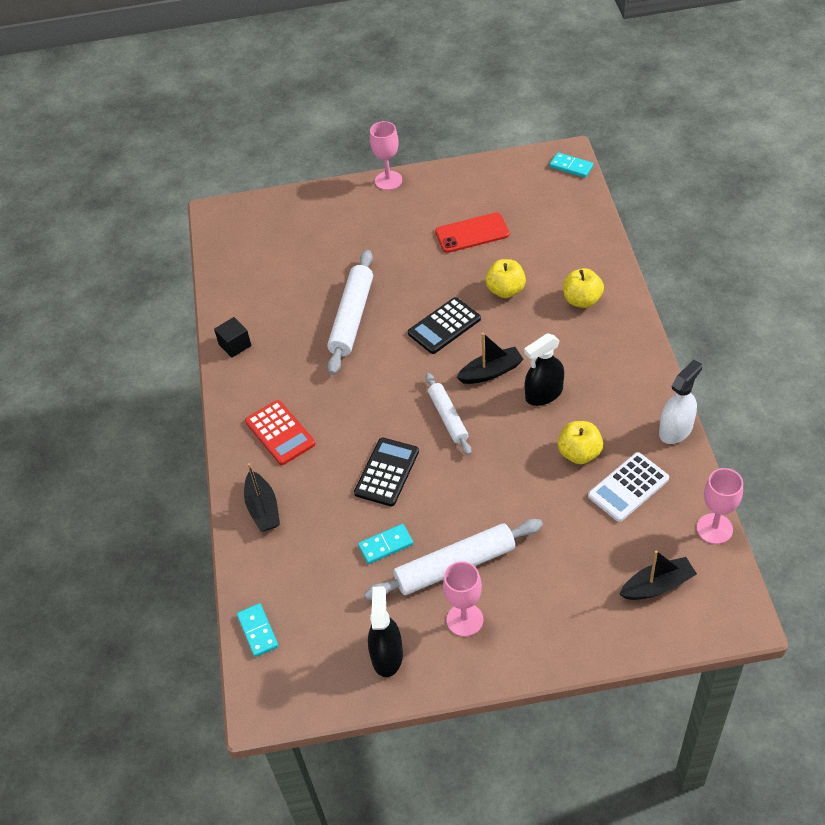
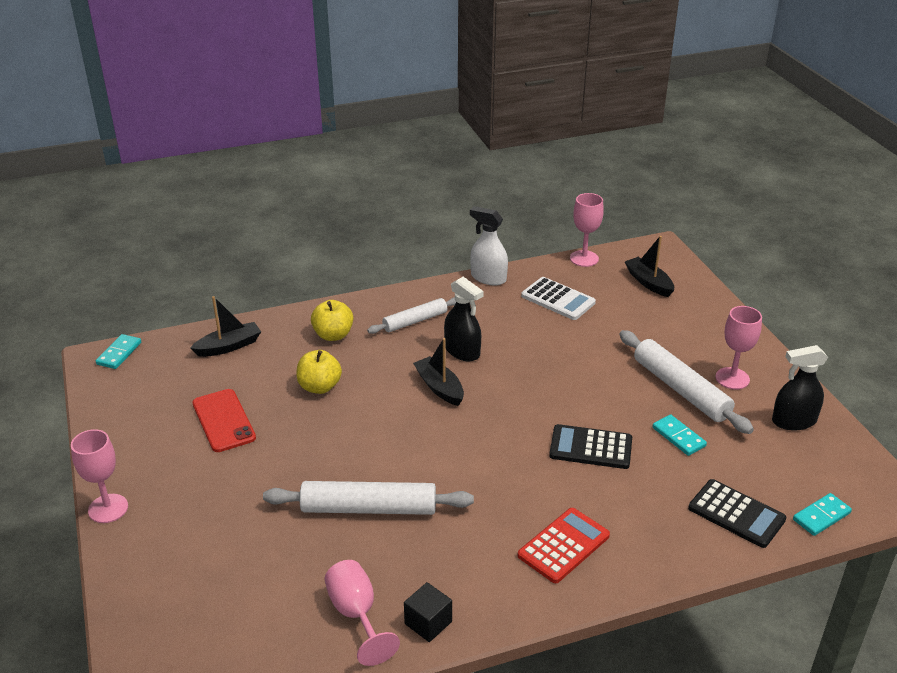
camera: 105 degrees left, 15 degrees down
black boat [244,463,280,531] -> black boat moved to [190,296,261,357]
black calculator [408,297,481,354] -> black calculator moved to [688,479,786,548]
white rolling pin [426,373,471,455] -> white rolling pin moved to [367,297,456,334]
yellow apple [558,421,603,464] -> none
none -> pink goblet [324,560,400,666]

